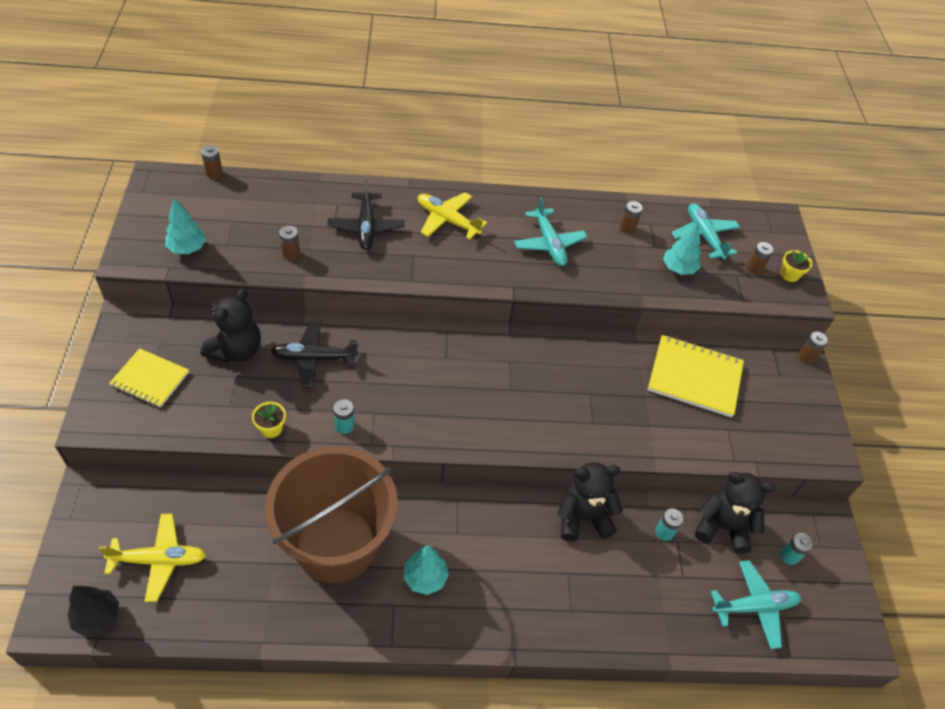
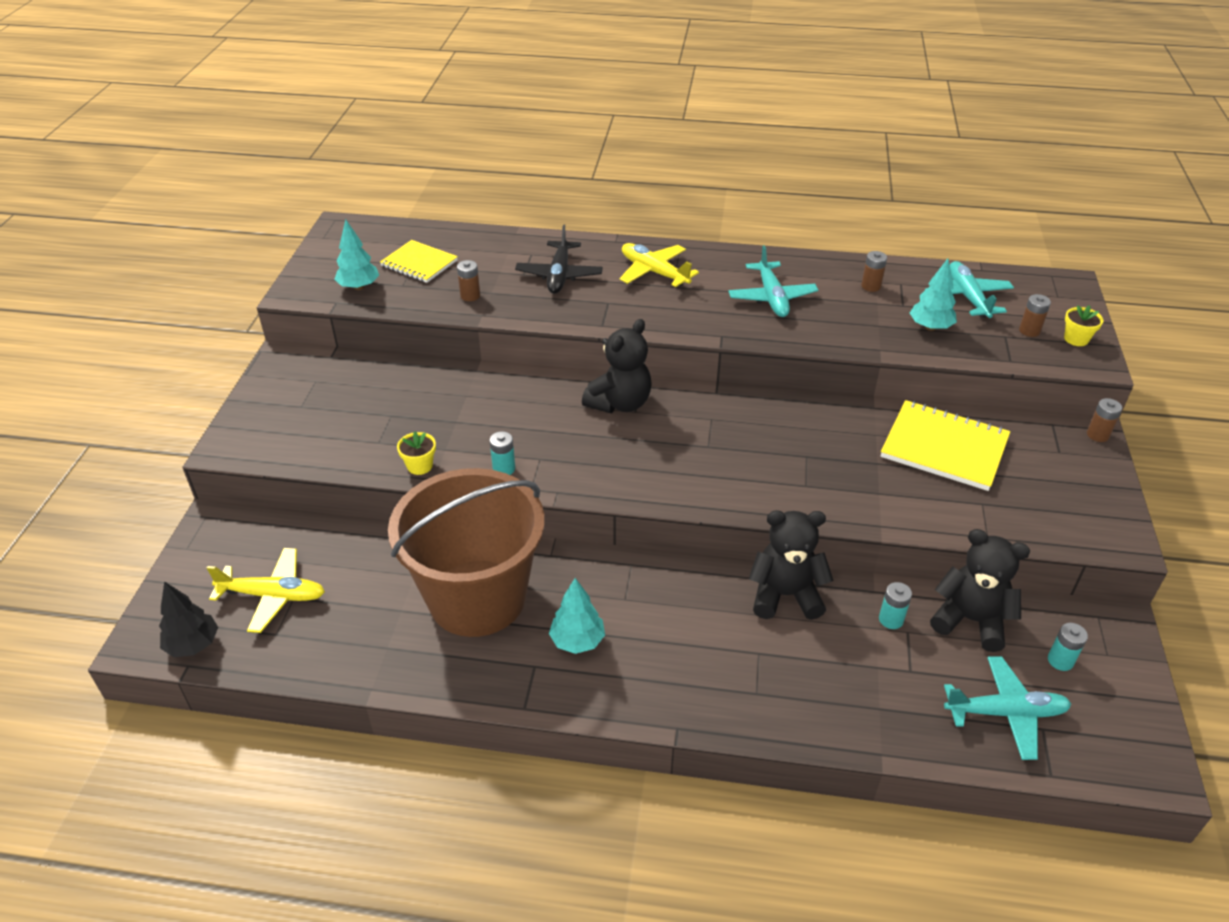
camera: 15 degrees right, 10 degrees down
yellow notebook [109,348,189,408] -> yellow notebook moved to [380,240,458,283]
brown battery [201,145,223,179] -> none
black teddy bear [201,289,261,363] -> black teddy bear moved to [582,319,652,413]
black plane [271,321,359,387] -> none

